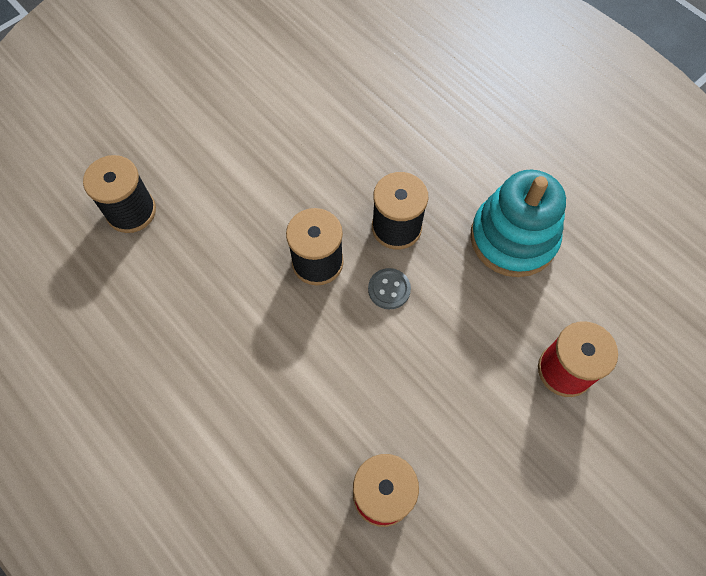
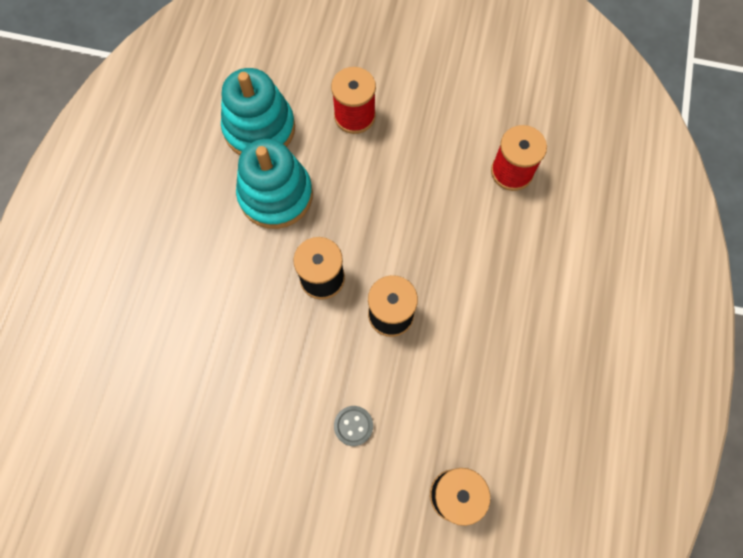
camera: 125 degrees left, 5 degrees up
grey button [368,268,411,309] -> grey button moved to [334,406,373,446]
none -> turquoise stacking toy [221,68,295,155]

